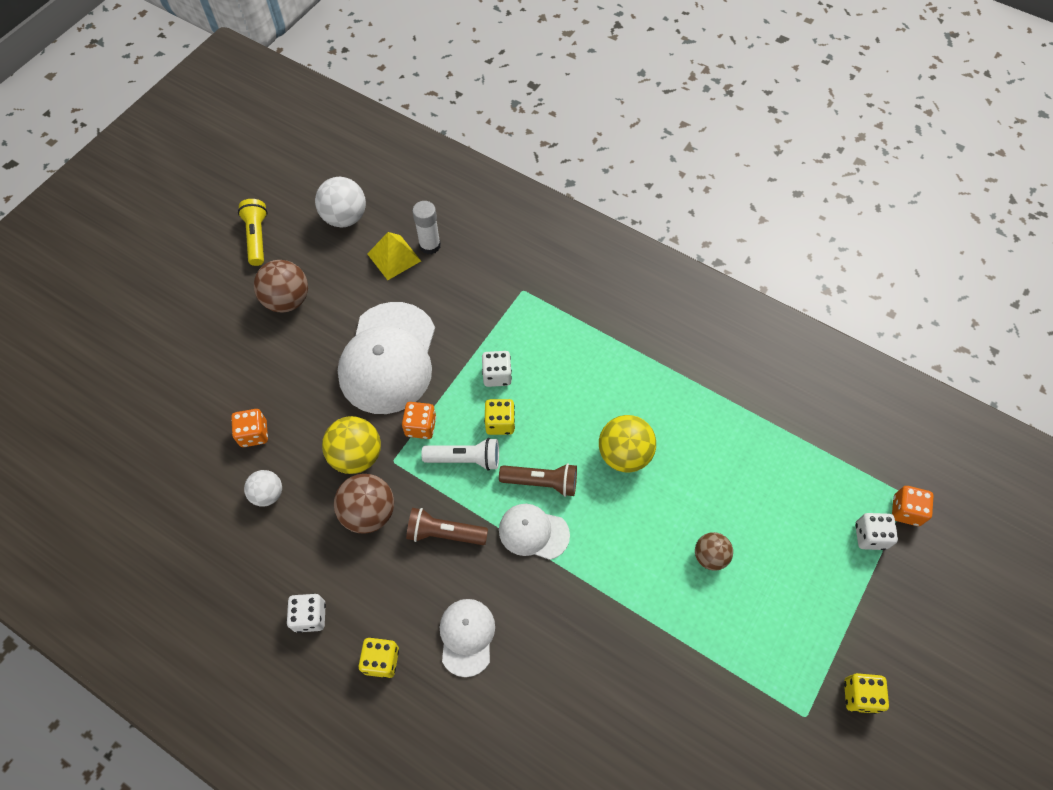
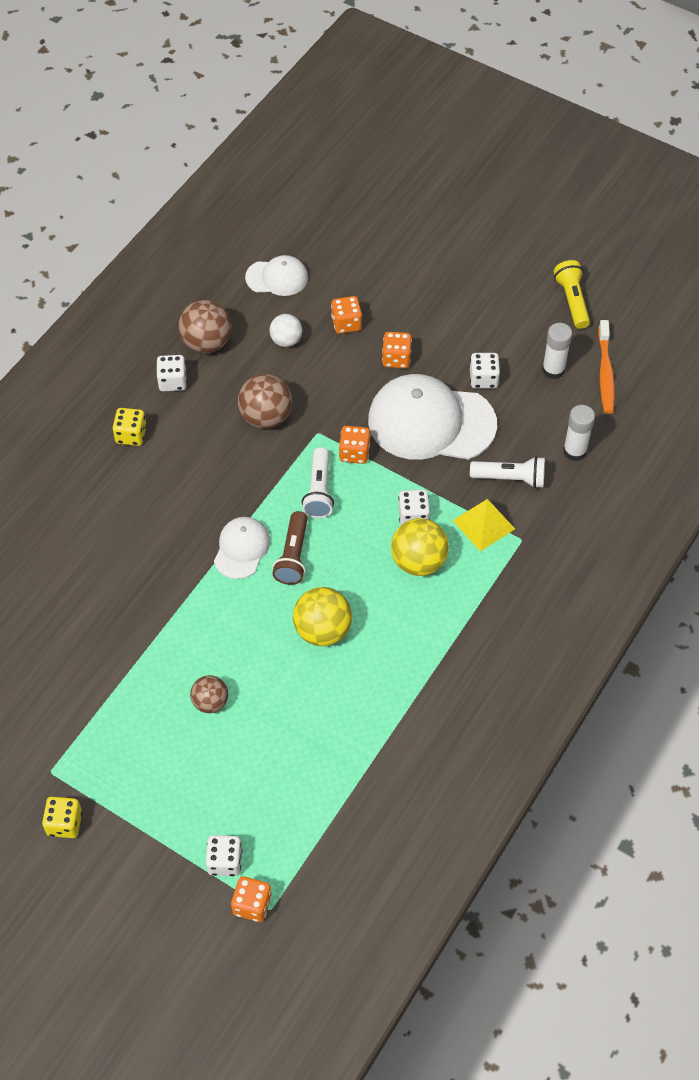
camera: 90 degrees right, 5 degrees down
yellow flashlight [238,199,268,266] -> yellow flashlight turned 90 degrees counterclockwise [554,260,590,329]
brown ball [254,260,308,312] -> brown ball moved to [178,300,232,353]
white ball [315,177,366,227] -> orange toothbrush [598,320,615,414]
yellow ball [322,416,381,474] -> yellow ball moved to [391,518,449,576]
yellow pyramid [367,232,421,280] -> yellow pyramid moved to [453,499,515,551]
brown flashlight [406,508,488,545] -> none
white cap [440,599,495,677] -> white cap moved to [245,255,308,296]
yellow dice [484,399,515,435] -> none
none -> orange dice [382,332,412,368]
none -> white dice [470,353,500,389]
none -> white flashlight [470,456,545,488]
none -> white glue stick [542,323,572,379]

